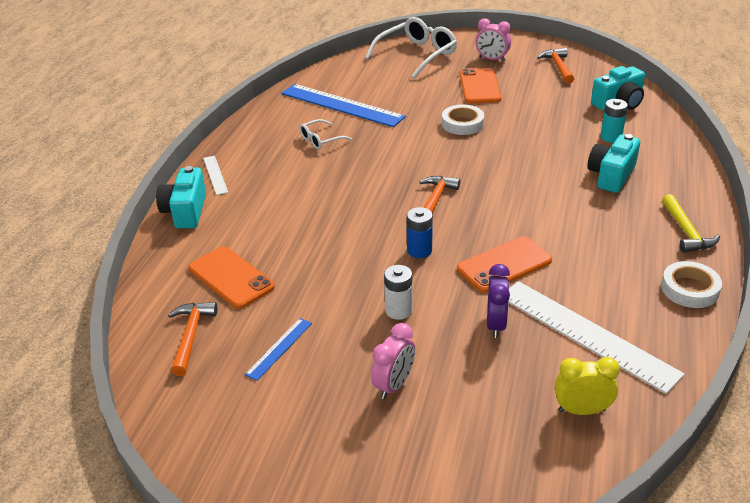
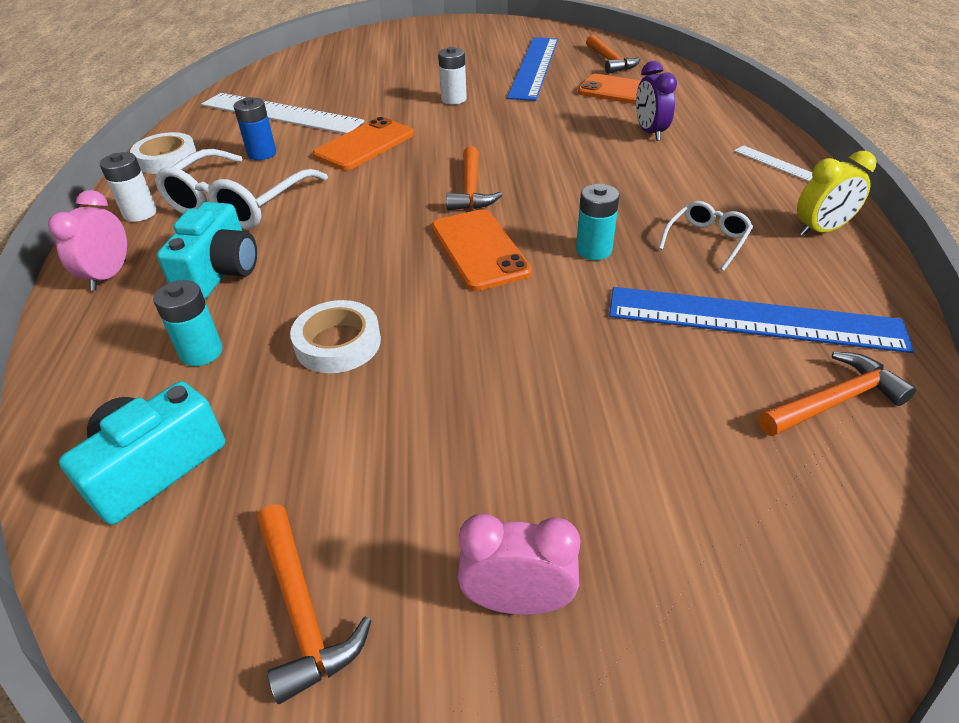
camera: 160 degrees right, 5 degrees up
turquoise camera [156,166,206,229] -> none
blue ruler [244,318,312,381] -> blue ruler [507,37,558,101], size x2.14
white glasses [365,17,457,79] -> white glasses moved to [155,149,328,229]
pink clock [371,323,415,399] -> pink clock moved to [48,190,127,291]
blue battery [407,207,433,258] -> blue battery moved to [233,97,276,160]
white tape [442,104,484,135] -> white tape moved to [290,300,381,373]
orange phone [460,68,501,103] -> orange phone moved to [432,209,532,291]
purple clock [487,264,510,338] -> purple clock moved to [636,61,677,141]
yellow clock [555,357,620,415] -> yellow clock moved to [797,151,877,236]
yellow hammer [662,194,720,253] -> white battery [100,152,157,222]
none -> turquoise battery [576,184,620,260]
none -> orange hammer [759,352,916,436]

